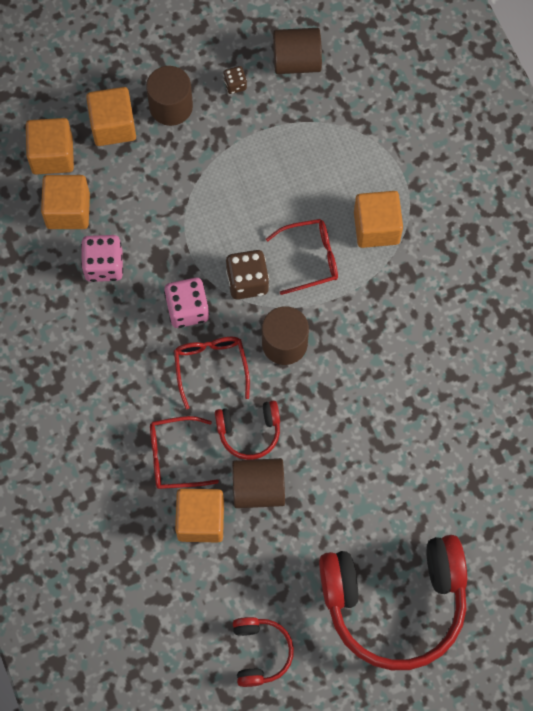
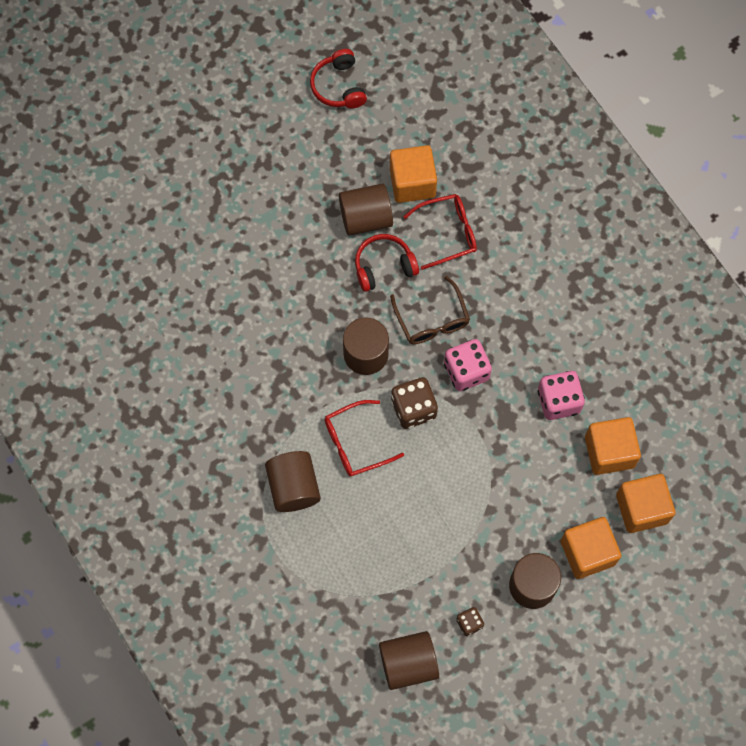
camera: 170 degrees right, 0 degrees up
red glasses [174,337,250,409] -> brown glasses [390,276,470,344]
red headphones [319,535,467,670] -> none
orange cube [354,191,403,248] -> brown cylinder [265,451,321,512]

